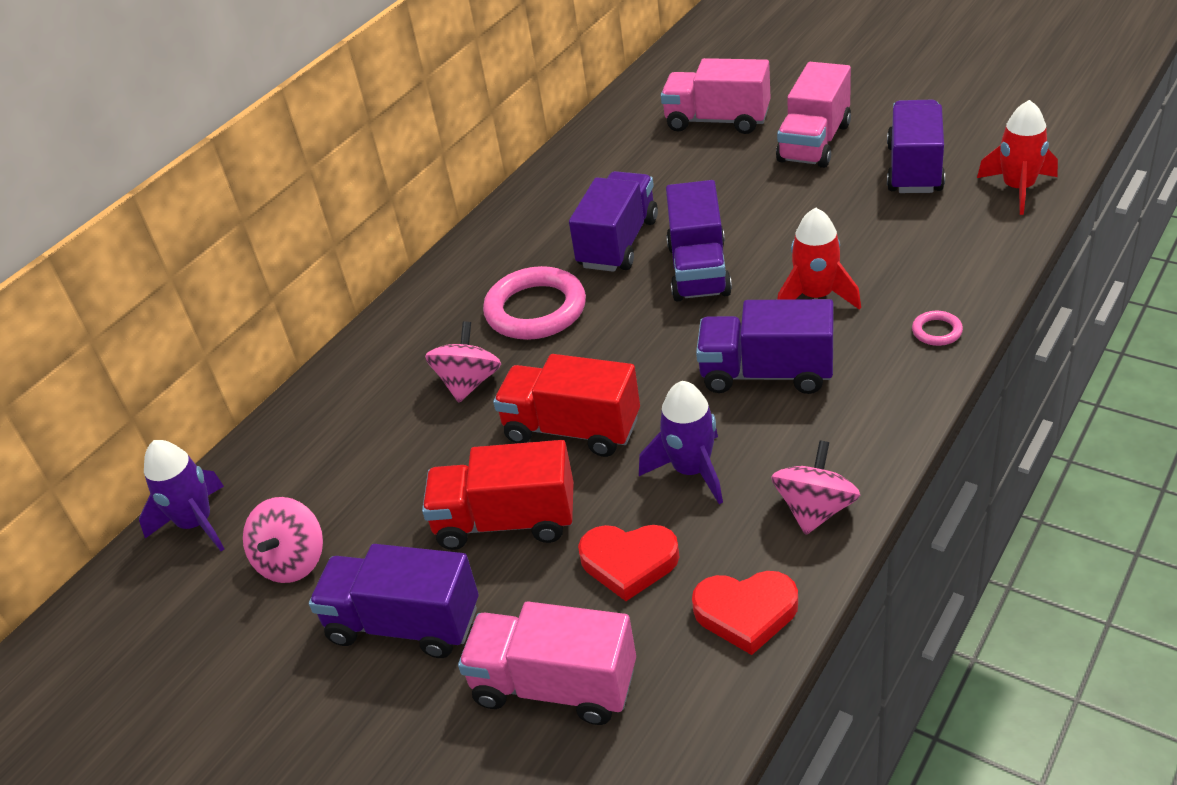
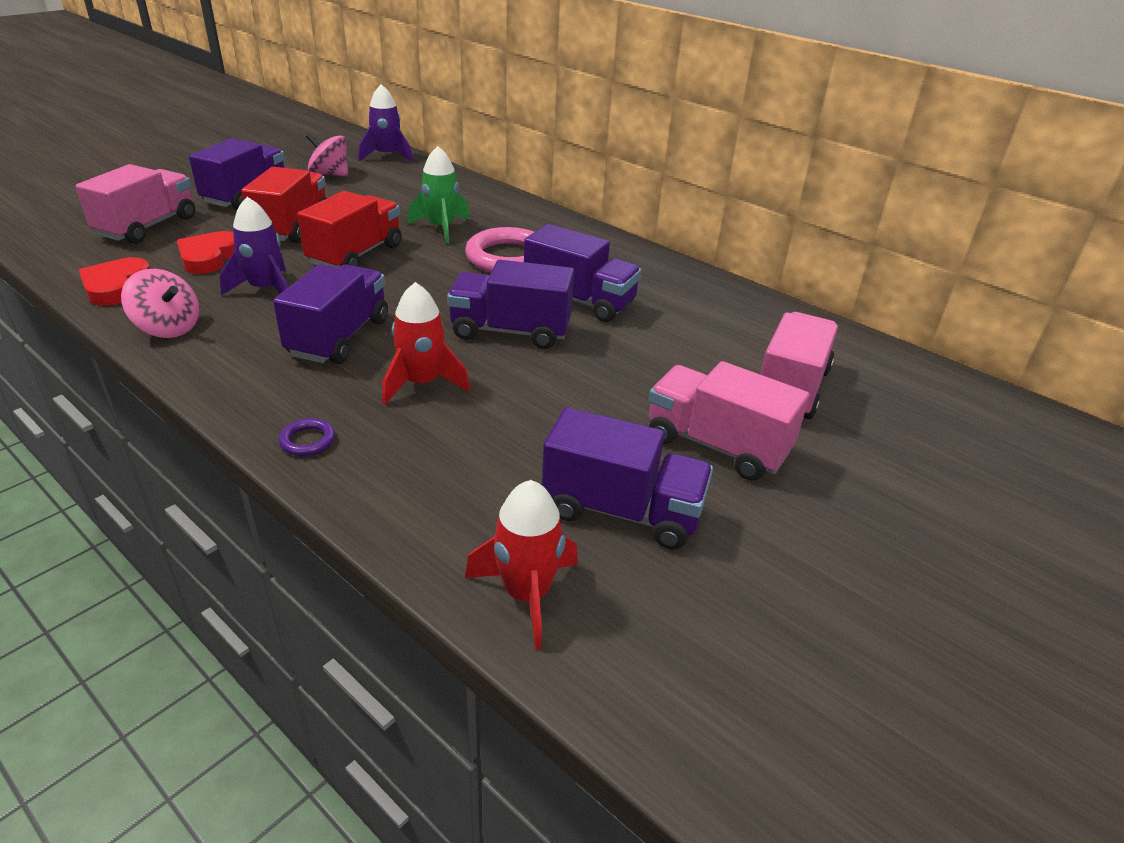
camera: 90 degrees right, 5 degrees down
pink spinning top [425,321,501,402] -> green rocket [408,146,470,244]
pink ring [912,311,963,346] -> purple ring [279,418,335,456]

